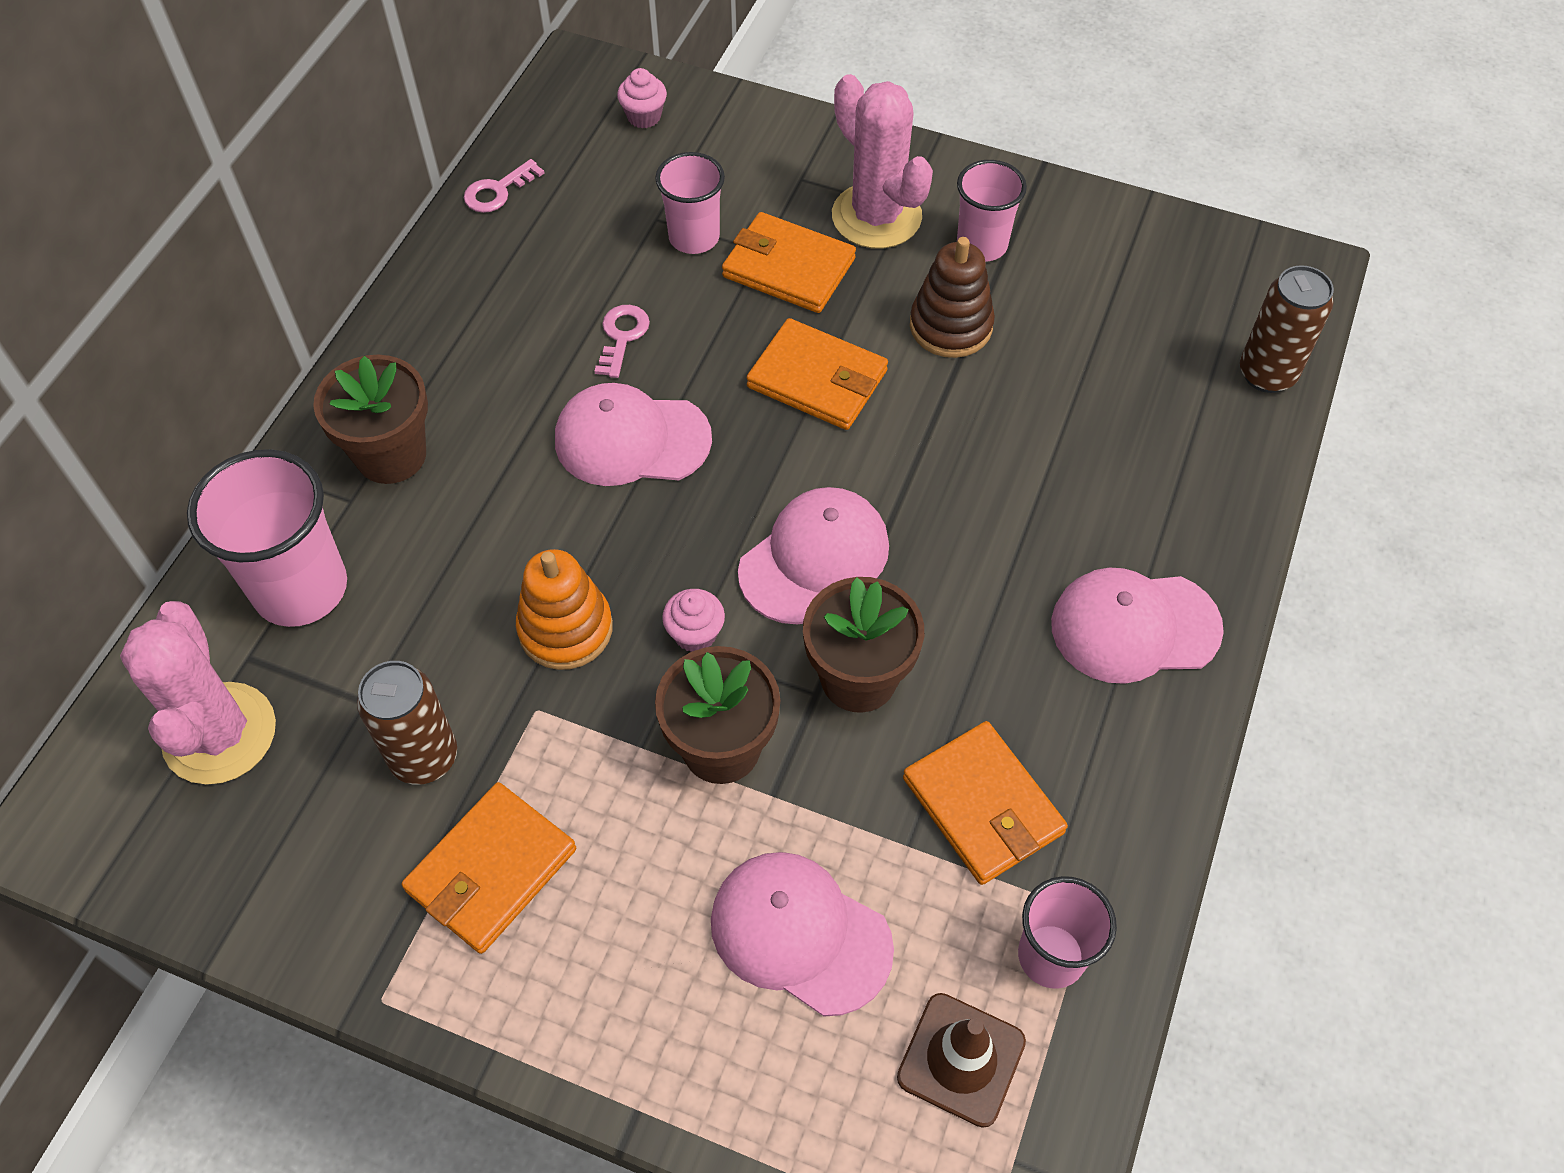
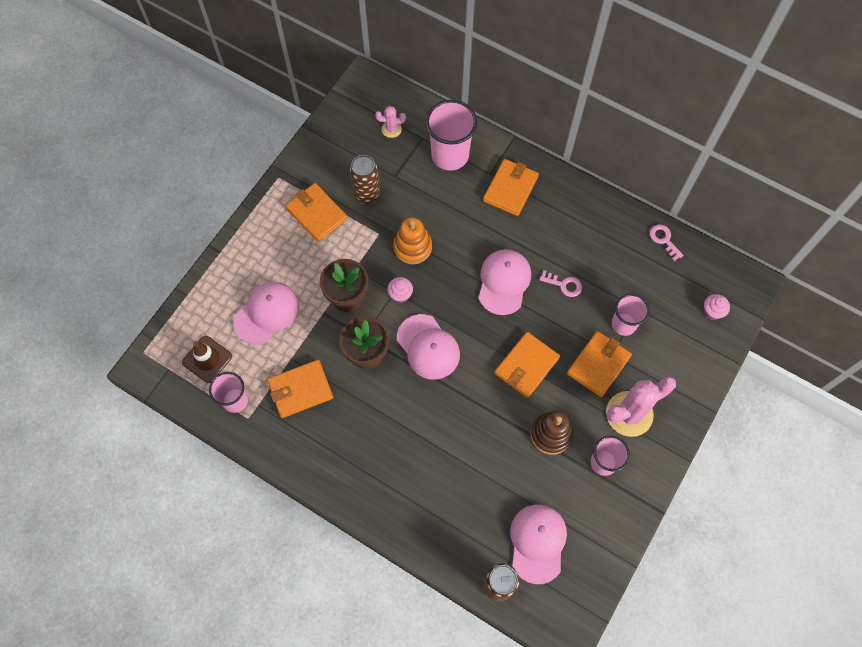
camera: 100 degrees right, 10 degrees up
pink cactus [120,601,276,784] -> pink cactus [375,106,406,138], size x0.49
brown flower pot [313,355,428,484] -> orange wallet [483,159,539,216]
pink cap [1051,568,1224,684] -> pink cap moved to [510,504,567,584]

